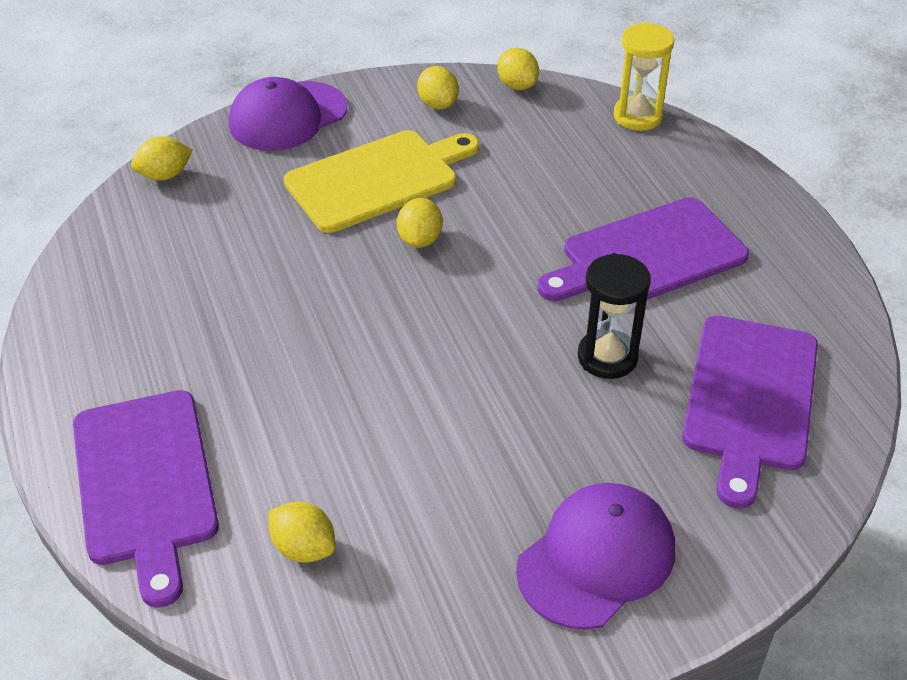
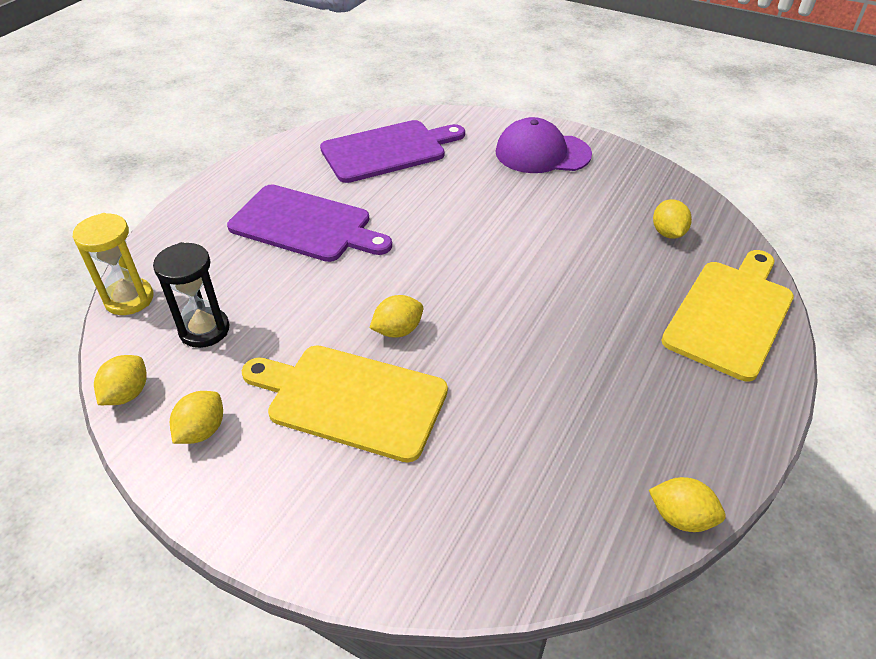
camera: 130 degrees left, 0 degrees up
purple cutting board [73,390,219,608] -> yellow cutting board [661,250,794,381]
yellow lemon [131,136,193,181] -> yellow lemon moved to [649,477,726,532]
purple cap [229,77,347,151] -> none
black hourglass [578,253,651,379] -> black hourglass moved to [153,242,230,348]

